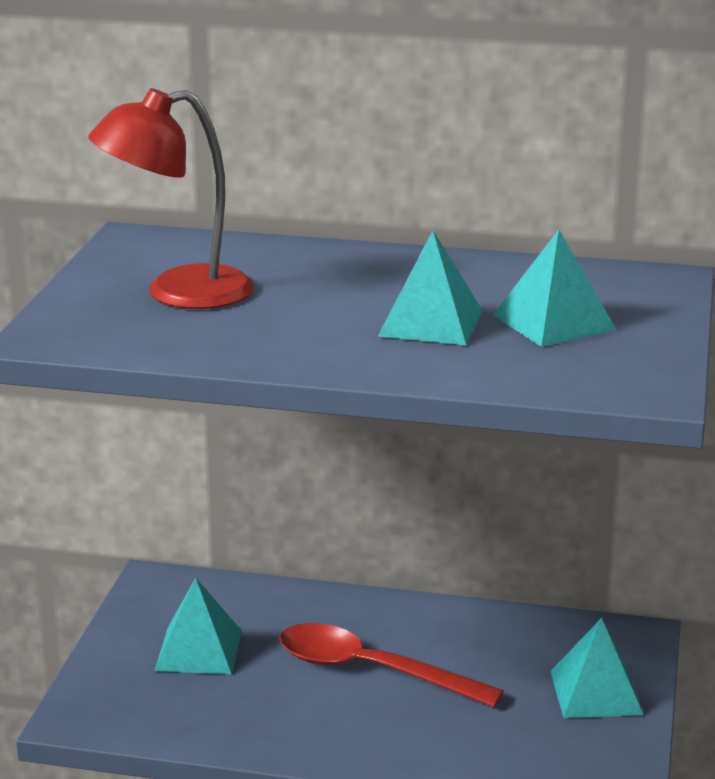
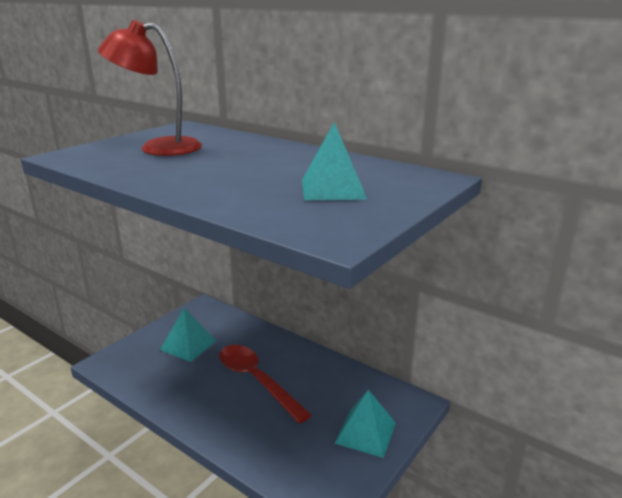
camera: 25 degrees right, 0 degrees up
turquoise pyramid [378,230,483,345] -> none

